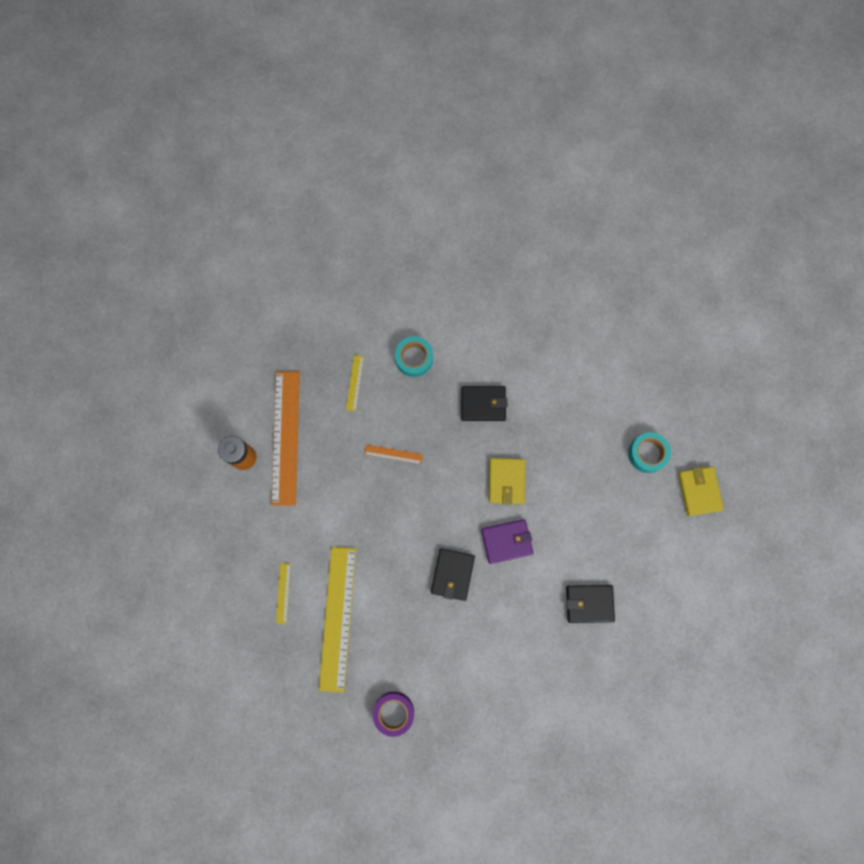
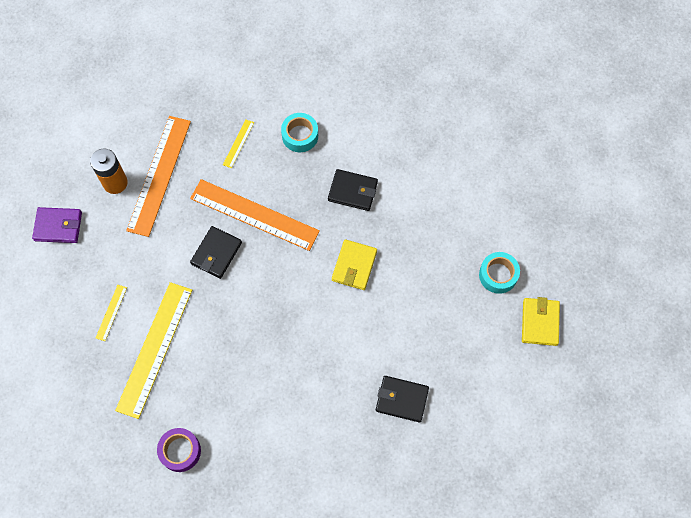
camera: 15 degrees right, 10 degrees down
orange ruler [364,445,423,464] -> orange ruler [190,179,320,251], size x2.35
black wallet [431,548,475,601] -> black wallet moved to [190,226,242,279]
purple wallet [481,519,533,564] -> purple wallet moved to [32,207,82,243]

